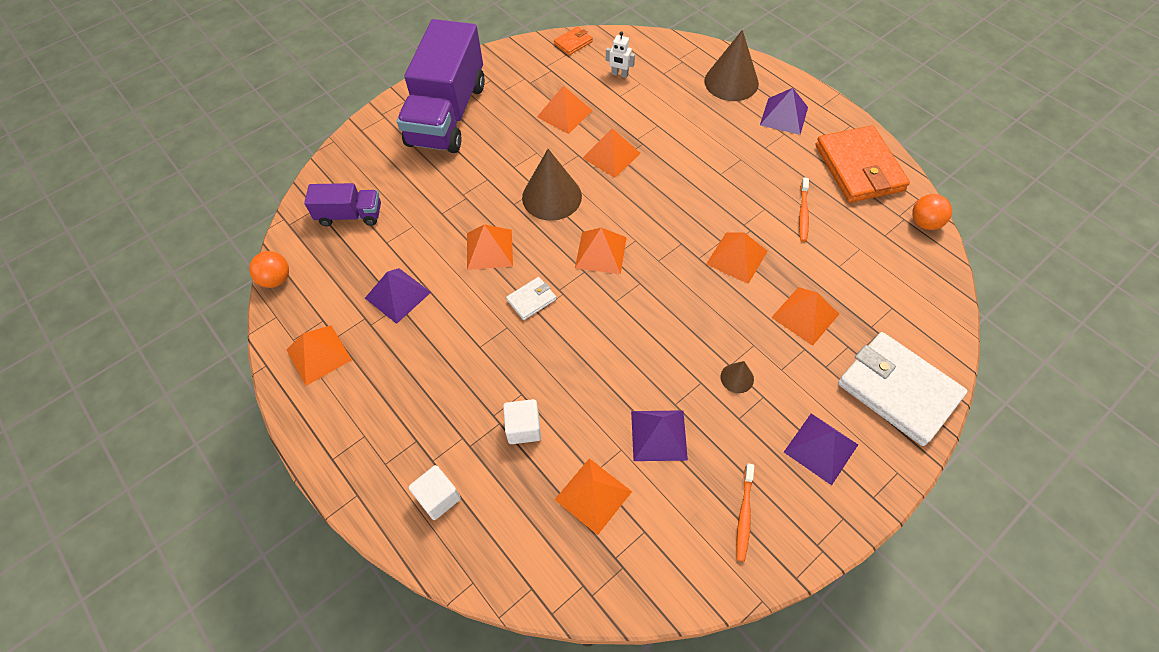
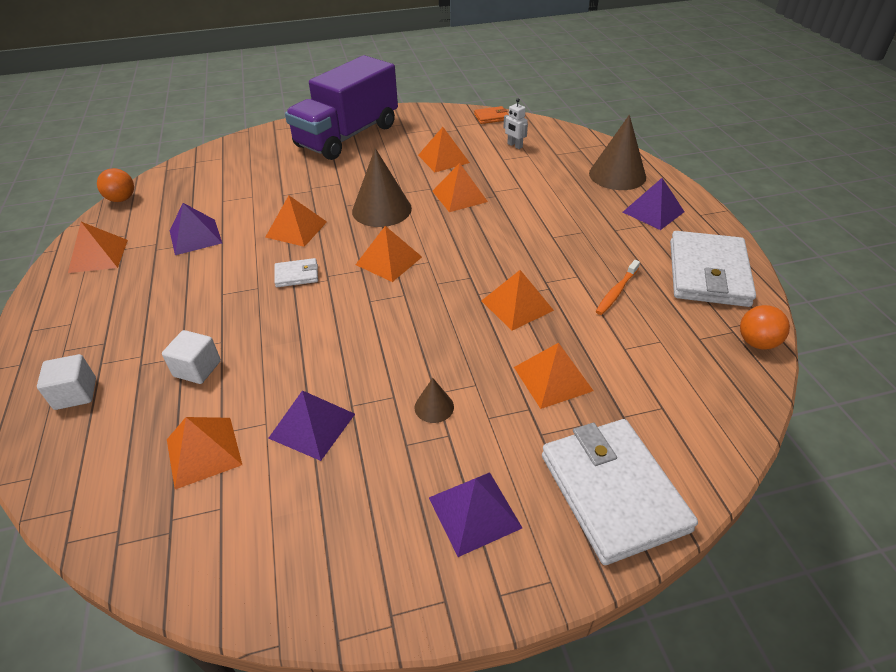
camera: 25 degrees right, 15 degrees down
purple truck [304,183,381,226] -> none
orange toothbrush [736,463,754,561] -> none
orange wallet [816,125,910,203] -> white wallet [670,231,756,307]

